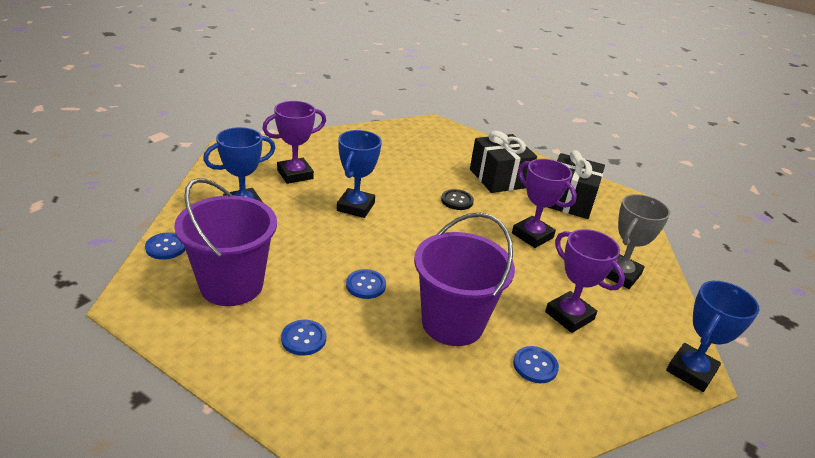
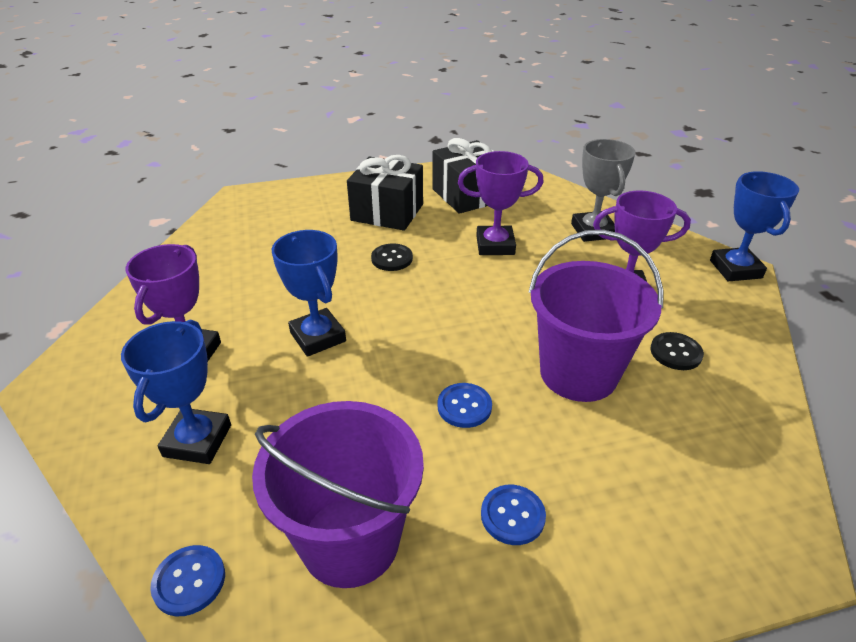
camera: 45 degrees left, 5 degrees up
blue button [513,346,559,383] -> black button [650,332,704,370]

